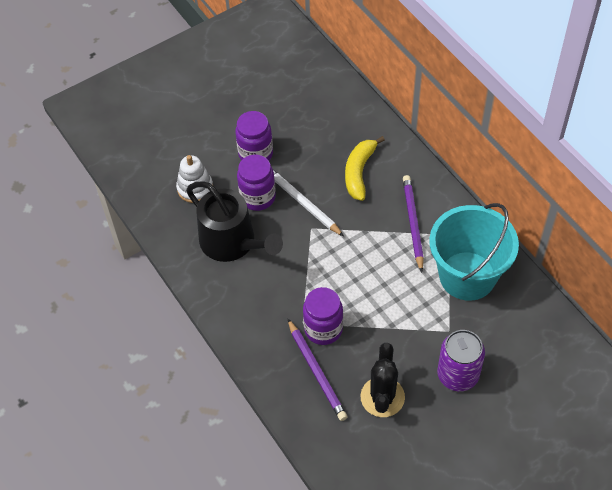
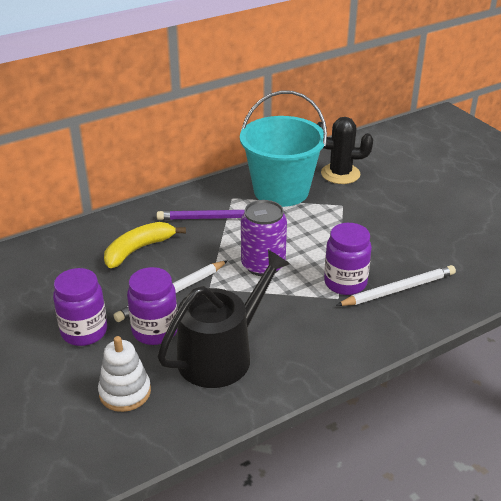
camera: 90 degrees left, 20 degrees down
purple pencil [288,319,347,421] -> white pencil [336,265,456,306]
yellow banana [345,136,385,201] -> yellow banana turned 120 degrees clockwise [104,222,186,268]
black cactus [360,343,405,417] -> black cactus moved to [317,117,373,184]
purple can [437,330,485,391] -> purple can moved to [241,200,287,276]

